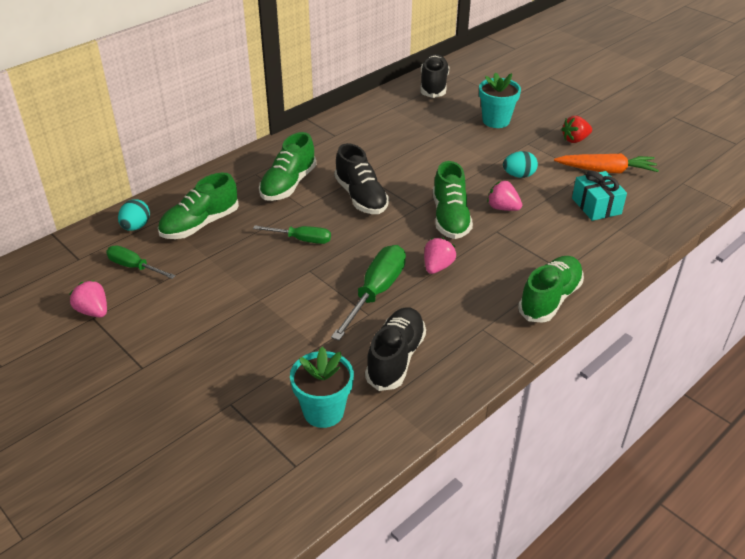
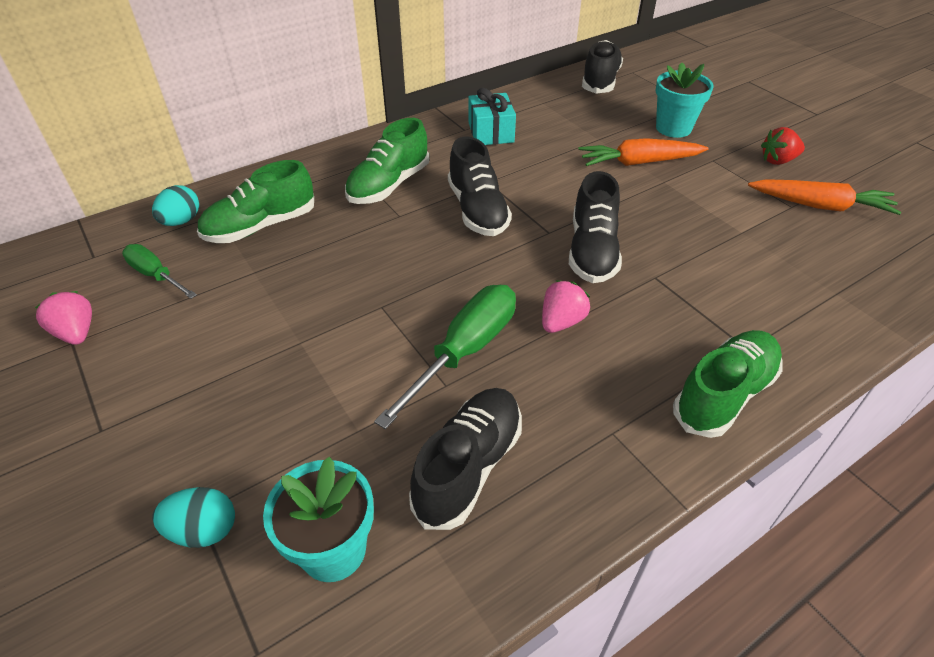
camera: 10 degrees right, 5 degrees up
green screwdriver [253,225,331,244] -> none
green shoe [433,161,473,239] -> black shoe [569,171,622,283]
pink strawberry [487,181,522,211] -> none
turquoise egg [503,151,538,178] -> turquoise egg moved to [152,487,235,548]
turquoise gift [572,171,627,221] -> turquoise gift moved to [469,88,516,145]
none -> orange carrot [579,138,709,166]

